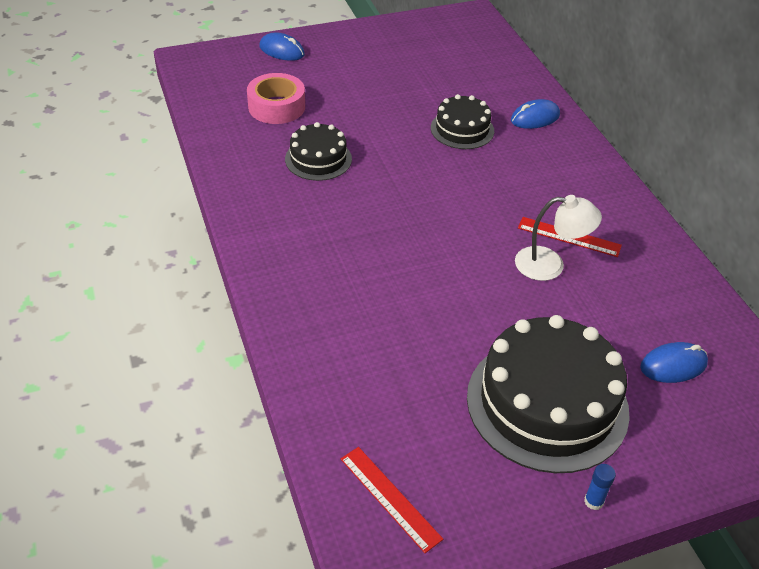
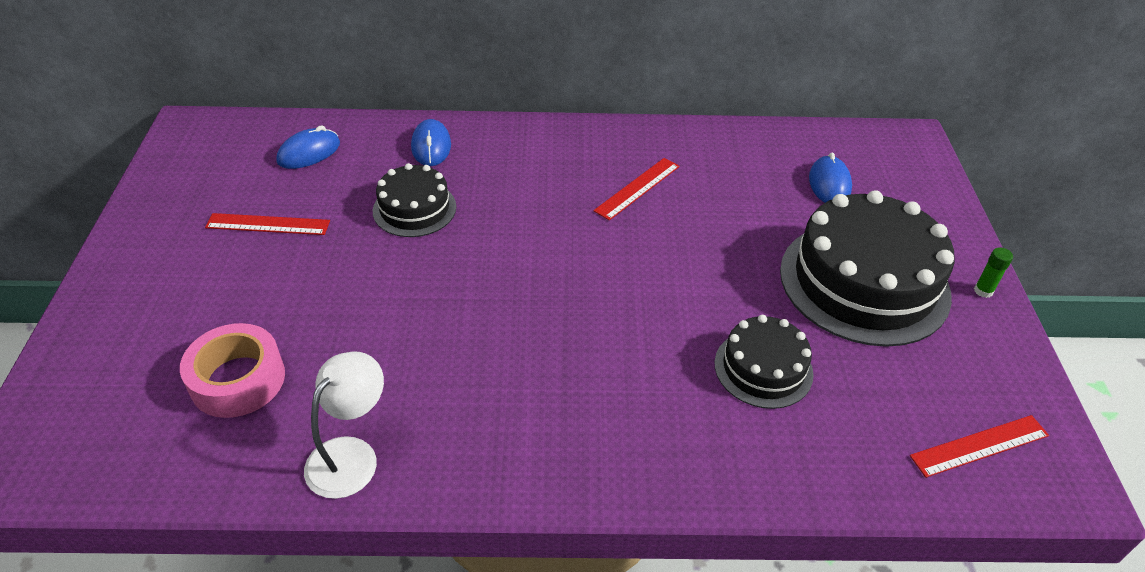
camera: 70 degrees left, 0 degrees up
blue mouse [259,32,305,61] -> blue mouse moved to [276,126,340,169]
black cake [285,122,352,181] -> black cake moved to [714,315,814,409]
white lamp [515,195,602,281] -> white lamp moved to [304,351,384,499]
blue glue stick [584,464,616,510] -> green glue stick [974,247,1013,298]
none -> red ruler [205,213,330,235]

